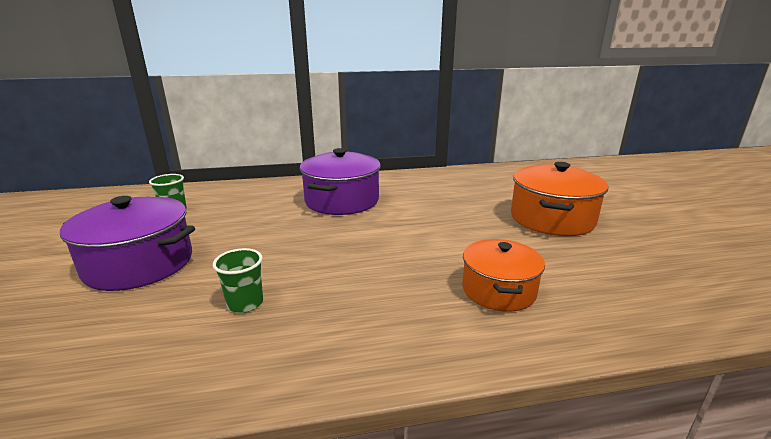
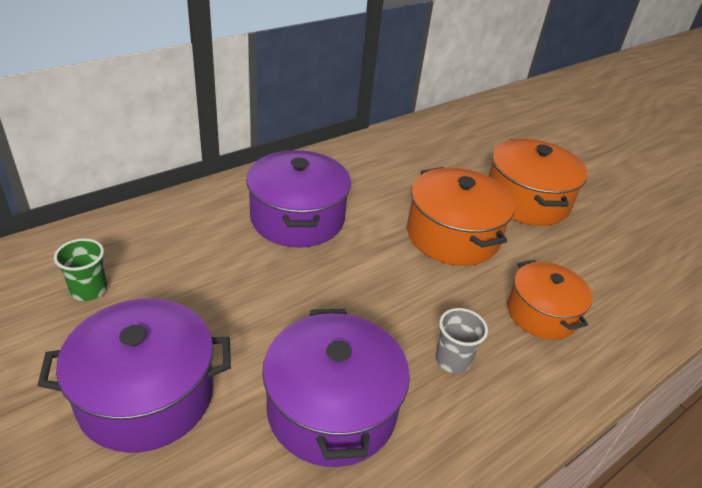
camera: 30 degrees left, 15 degrees up
green cup [213,248,263,313] -> purple pot [262,309,410,467]
none -> orange pot [407,167,515,266]
none -> grey cup [436,308,488,373]

